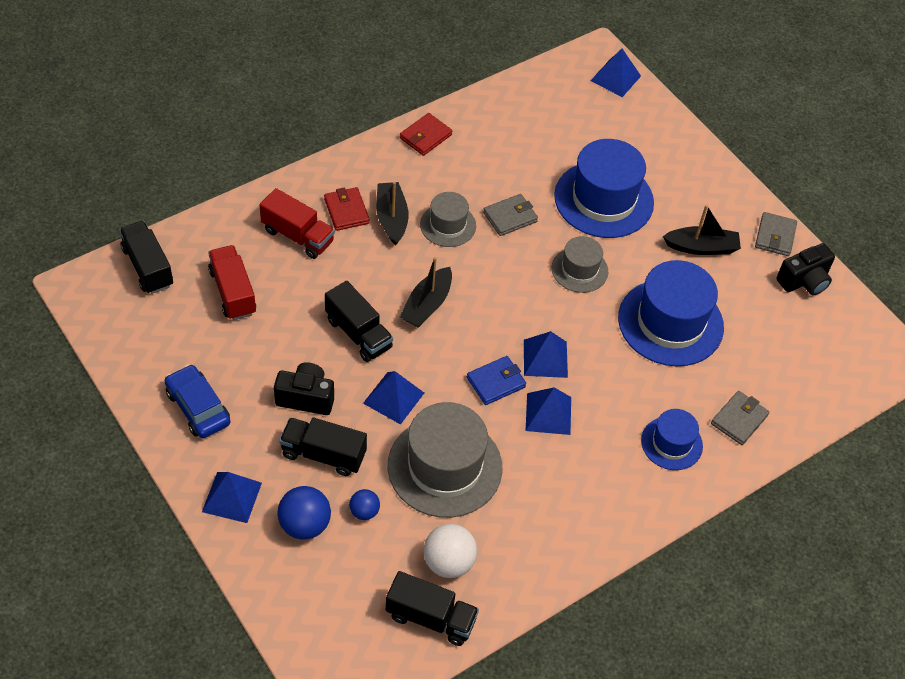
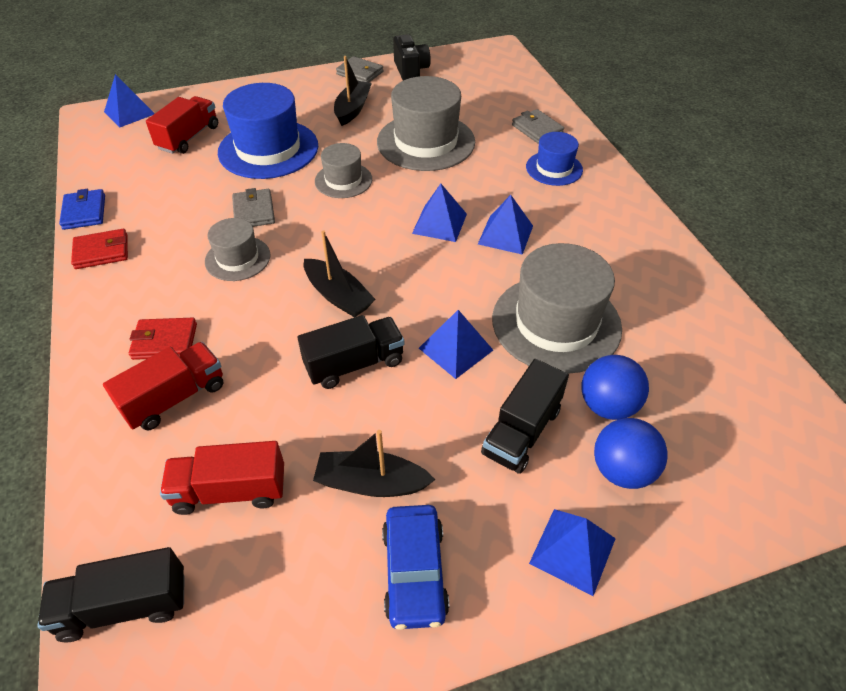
camera: 70 degrees left, 5 degrees down
blue car [165,364,230,438] -> blue car turned 75 degrees counterclockwise [382,505,449,630]
black camera [274,362,334,415] -> none
blue ball [349,489,380,520] -> blue ball [581,355,649,420], size x1.71
black boat [376,182,409,245] -> black boat moved to [313,430,435,497]
black truck [386,571,479,646] -> none
red wallet [400,113,452,156] -> red wallet turned 75 degrees counterclockwise [71,229,128,269]
white ball [423,524,477,578] -> none
blue wallet [467,356,526,405] -> blue wallet moved to [59,189,105,230]
blue hat [618,260,724,366] -> grey hat [377,76,475,171]
none -> red truck [146,96,218,154]

